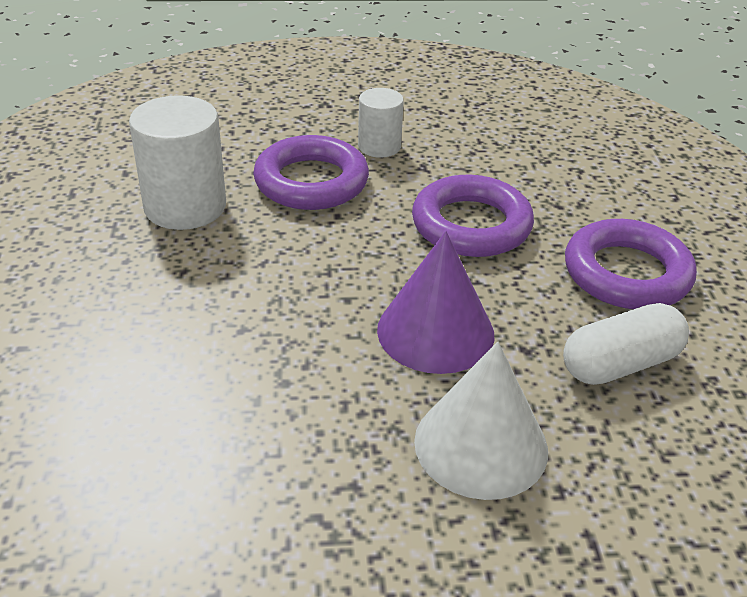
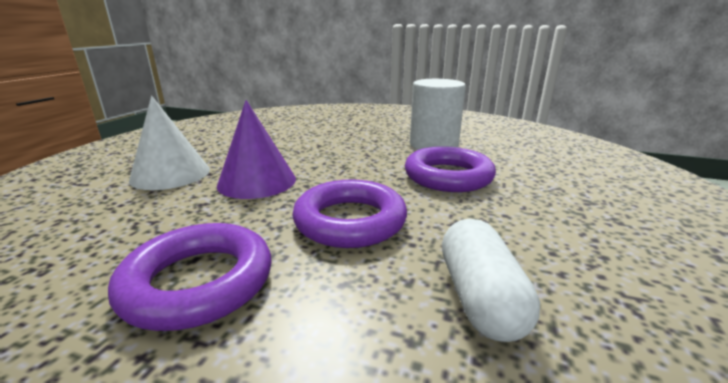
camera: 115 degrees right, 15 degrees down
white cylinder [358,88,404,158] -> none
white capsule [563,303,689,385] -> white capsule moved to [442,219,540,342]

